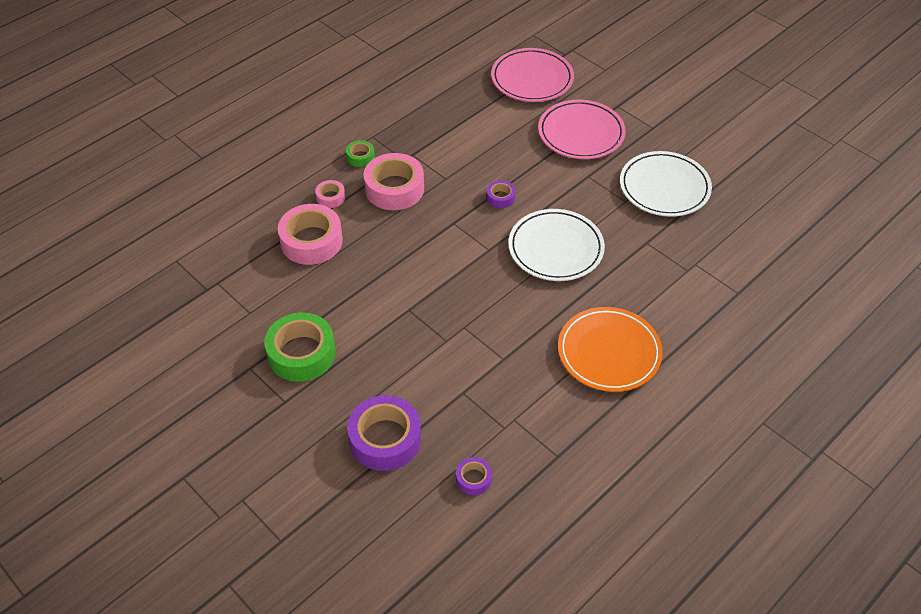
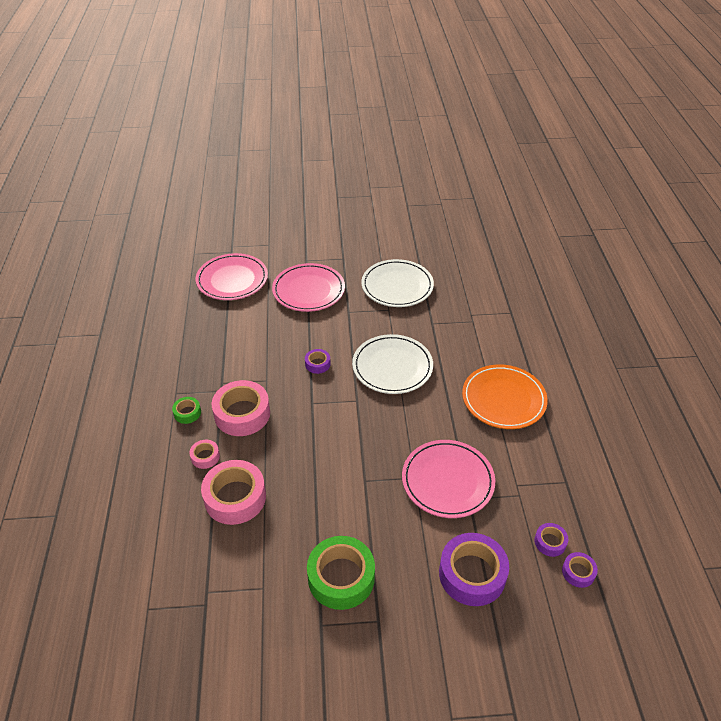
camera: 50 degrees left, 5 degrees down
none -> pink plate [402,440,495,518]
none -> purple tape [562,552,598,588]

